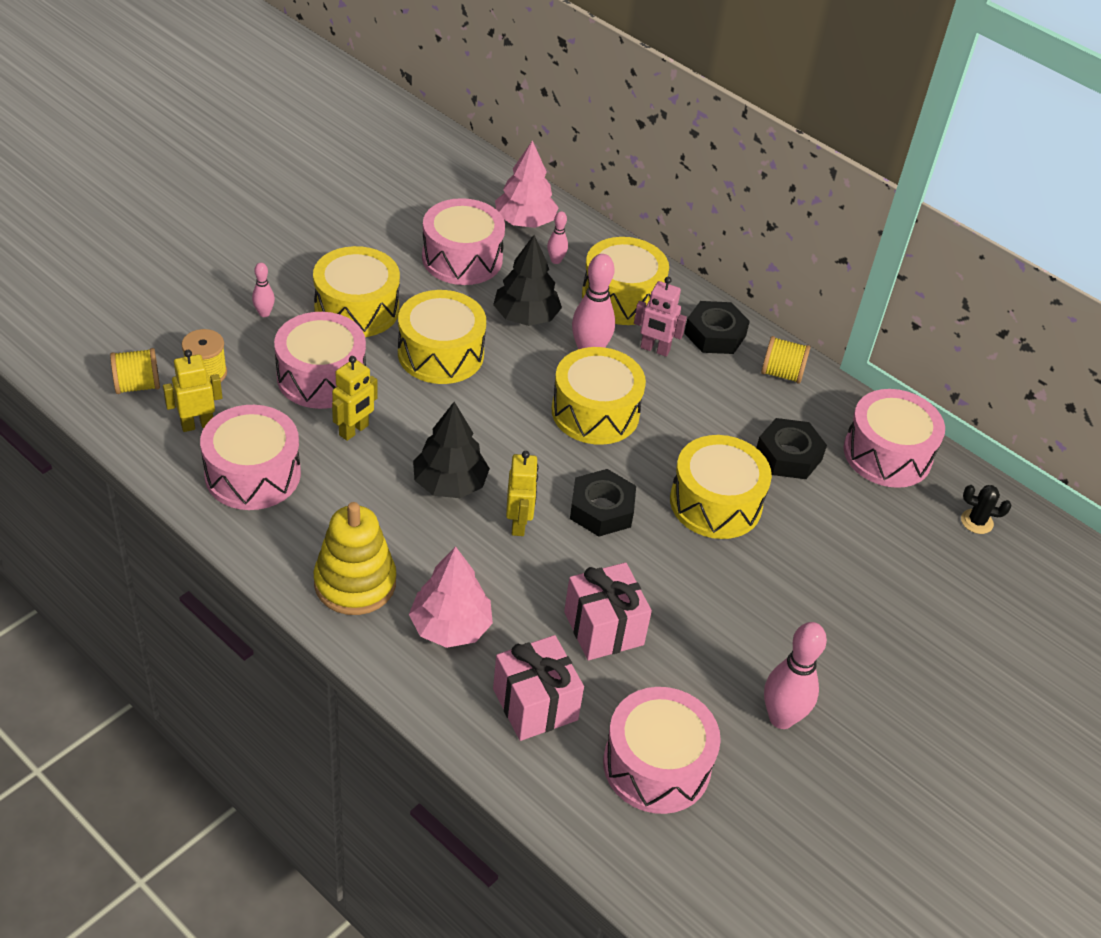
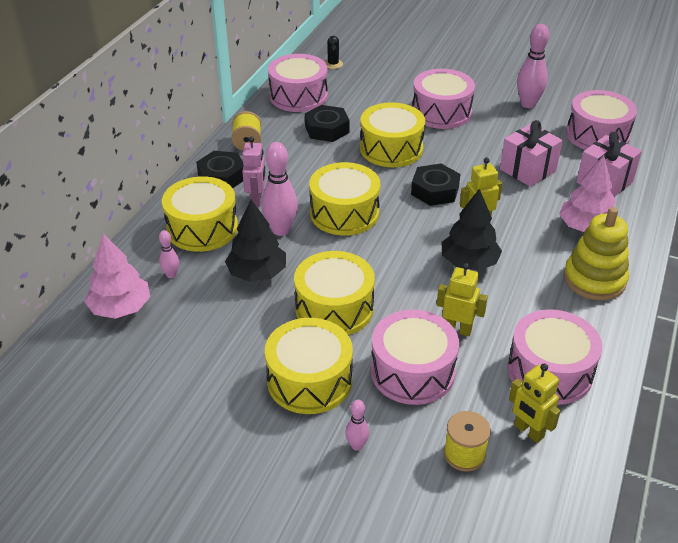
camera: 105 degrees left, 5 degrees down
yellow spool [110,348,160,394] -> none
pink drum [422,198,505,285] -> pink drum moved to [412,69,475,129]

